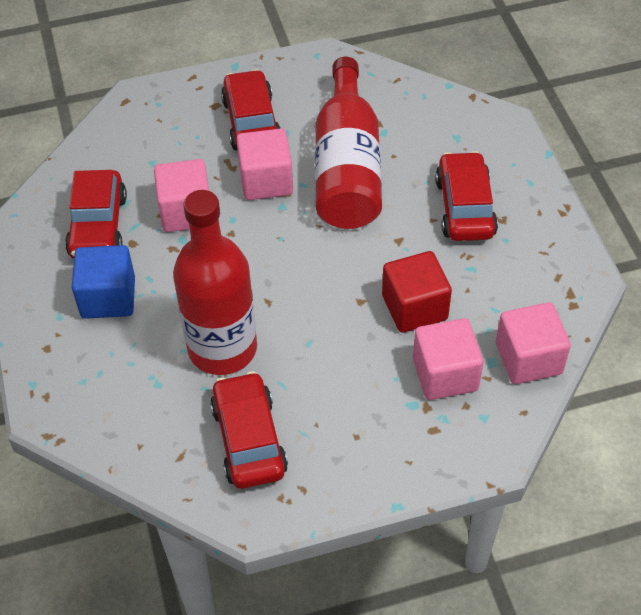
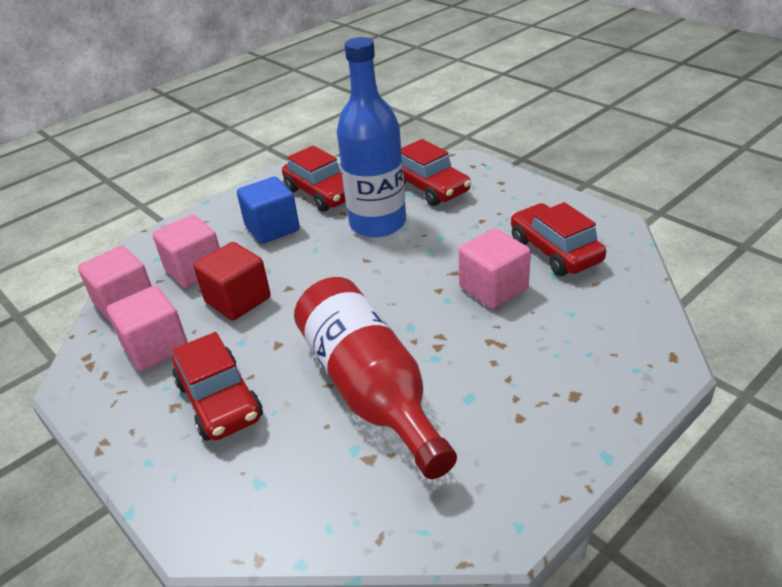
camera: 155 degrees right, 15 degrees down
blue cube [72,245,135,319] -> blue cube moved to [237,177,300,244]
red bottle [173,190,257,375] -> blue bottle [337,37,406,238]
red car [221,69,281,150] -> red car moved to [401,139,471,206]
pink cube [236,129,293,200] -> pink cube moved to [107,286,188,371]

